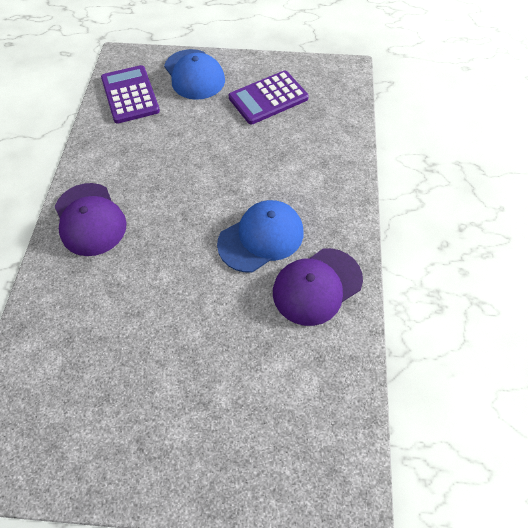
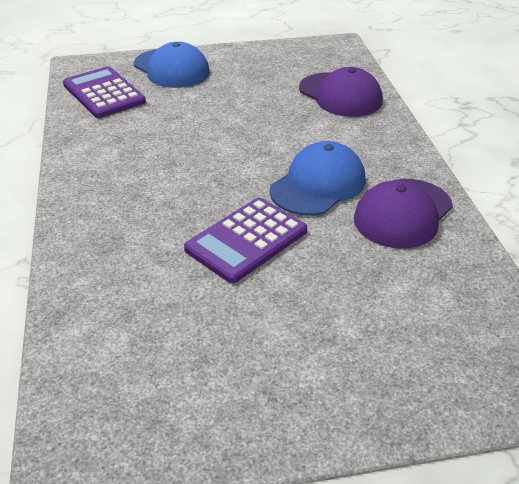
camera: 15 degrees left, 20 degrees down
purple cap [55,183,127,256] -> purple cap moved to [299,67,383,117]
purple calculator [229,71,309,125] -> purple calculator moved to [184,198,307,283]

